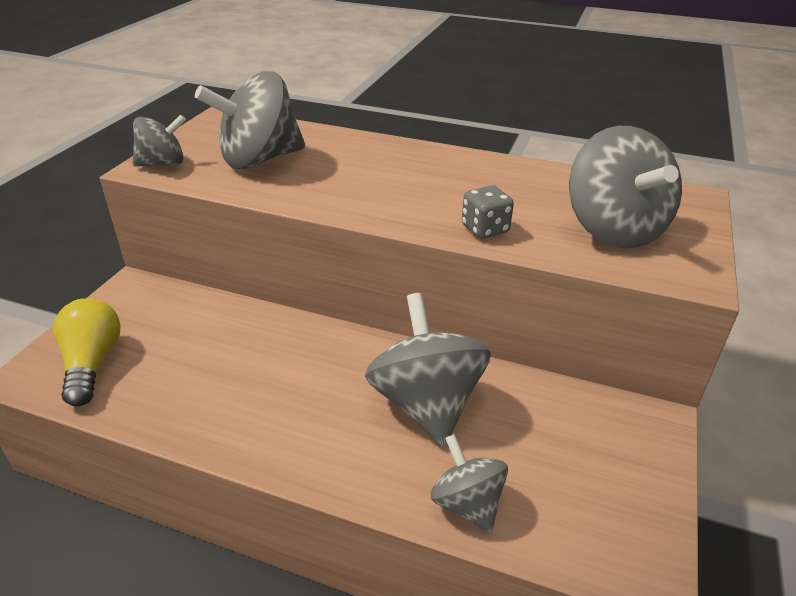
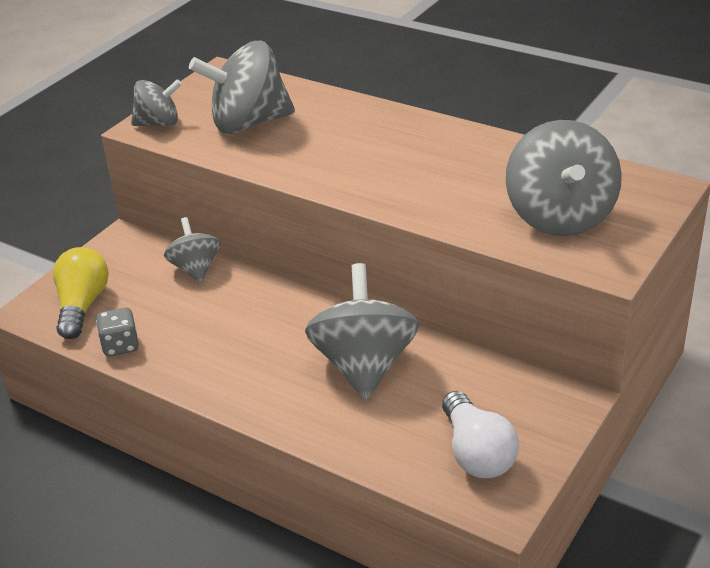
camera: 15 degrees right, 0 degrees up
grey spinning top [431,434,508,533] -> grey spinning top moved to [164,217,220,283]
grey dice [462,185,514,239] -> grey dice moved to [96,308,139,357]
none -> white light bulb [442,391,519,478]

